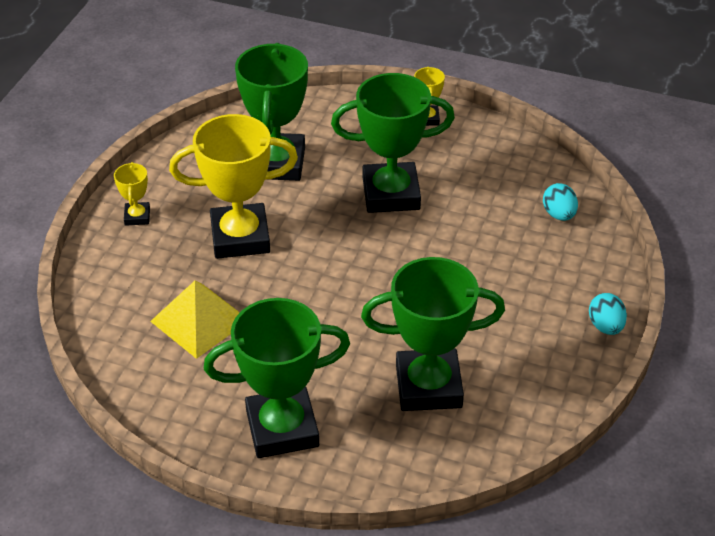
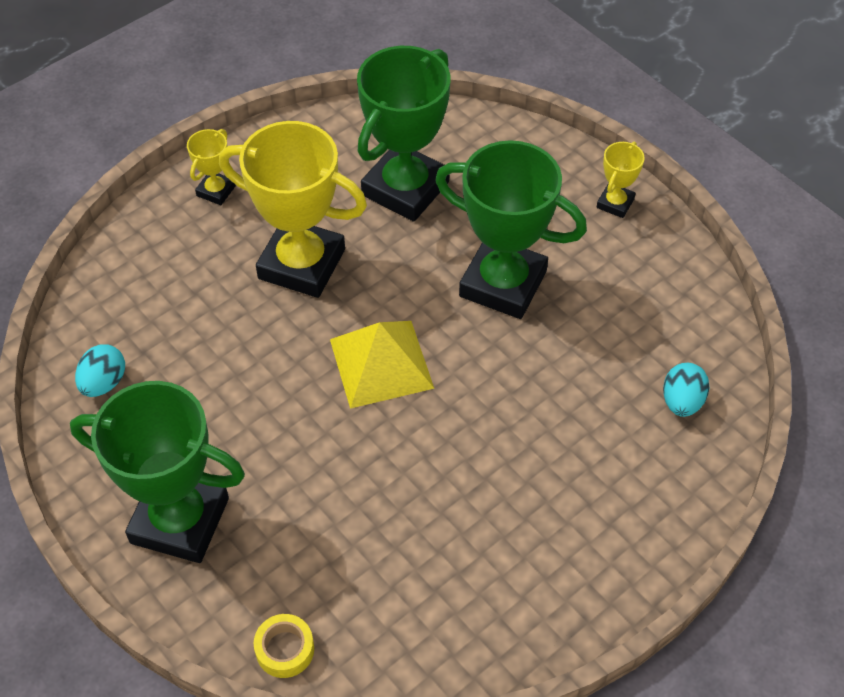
camera: 30 degrees right, 10 degrees up
yellow pyramid [150,281,240,359] -> yellow pyramid moved to [330,321,434,409]
green trophy [361,257,505,411] -> none
turquoise egg [589,293,627,335] -> turquoise egg moved to [75,344,125,397]
none -> yellow tape [254,614,314,678]

